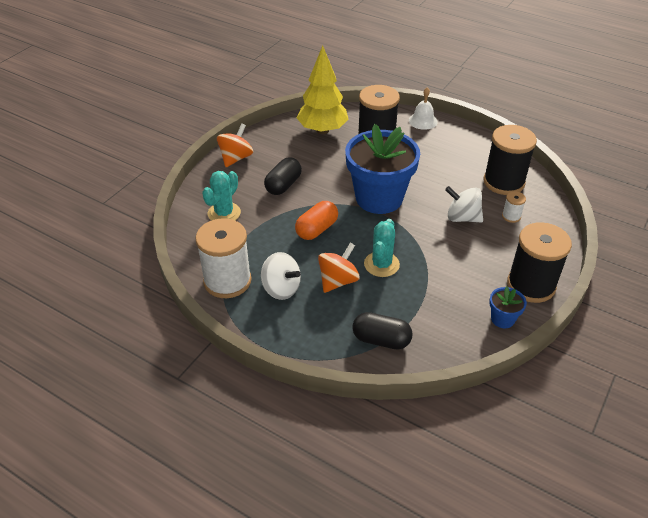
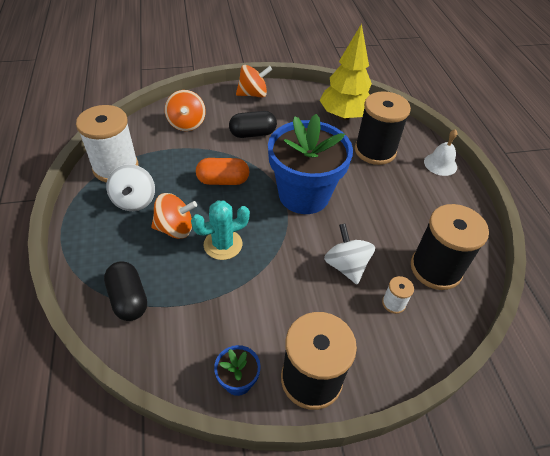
camera: 45 degrees right, 5 degrees up
turquoise cactus [202,171,241,221] -> orange spinning top [165,90,206,131]

